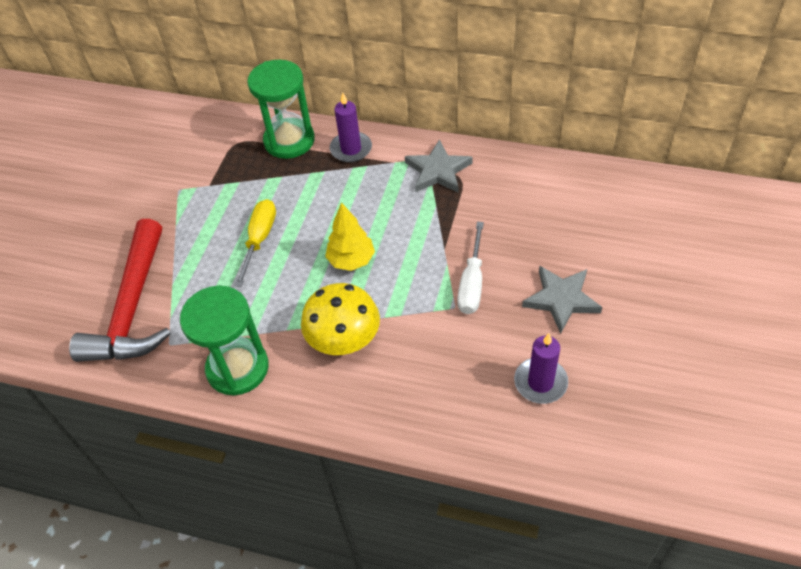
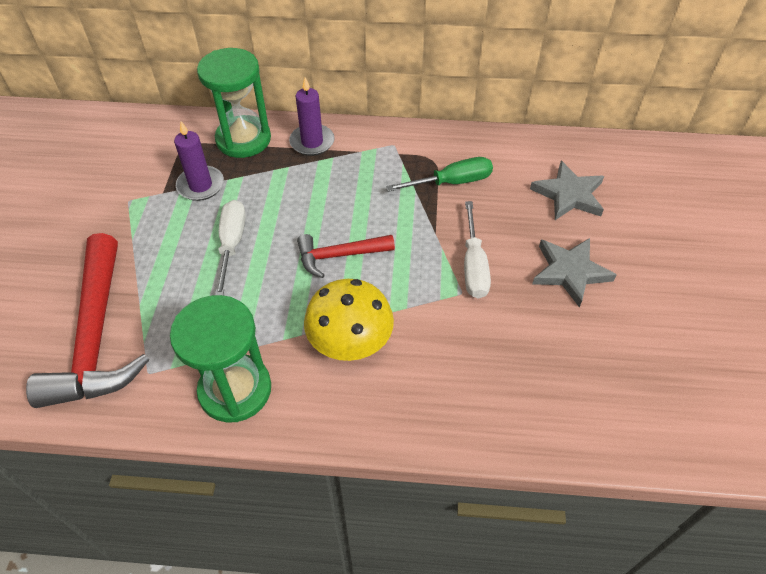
camera: 15 degrees left, 0 degrees up
yellow screwdriver [234,199,276,287] -> white screwdriver [215,200,246,295]
yellow tree [325,202,375,271] -> red hammer [297,234,395,278]
grey star [405,139,473,193] -> grey star moved to [530,161,604,220]
purple candle [514,333,568,404] -> purple candle moved to [174,121,224,201]
none -> green screwdriver [386,157,493,192]

